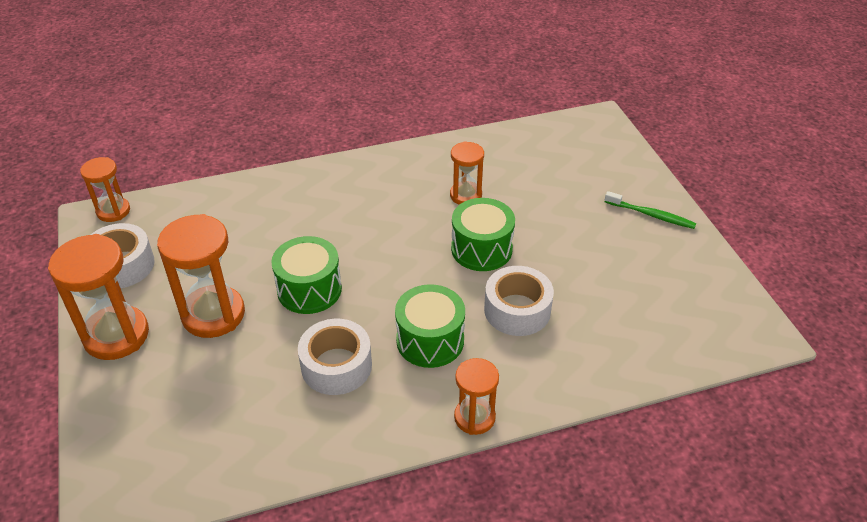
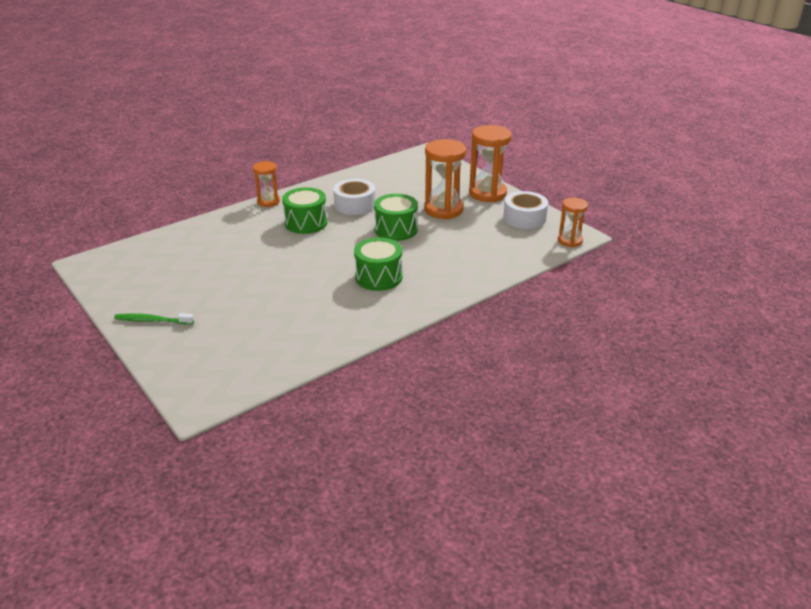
camera: 160 degrees right, 10 degrees down
orange hourglass [450,141,484,205] -> none
green drum [451,198,515,271] -> green drum moved to [354,237,402,291]
white tape [484,266,554,336] -> none

